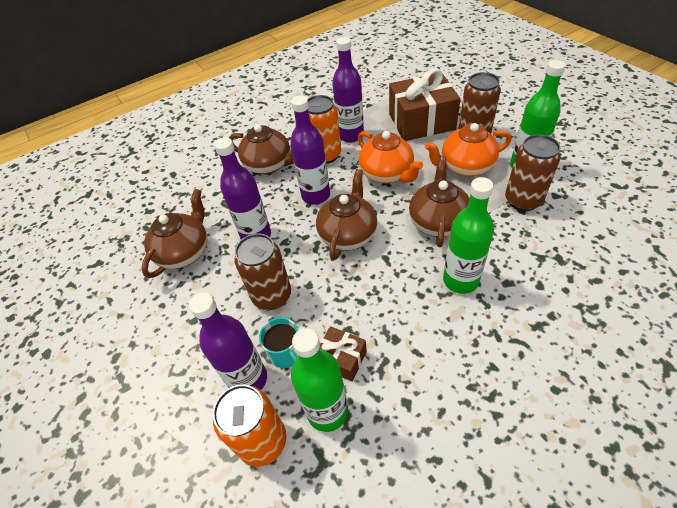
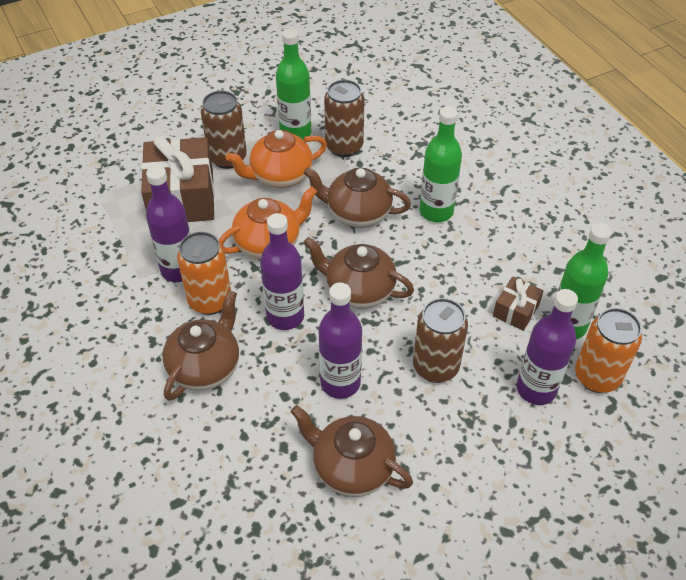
camera: 90 degrees left, 0 degrees up
turquoise mug [259,317,298,368] -> none
orange teapot [425,123,512,177] -> orange teapot turned 75 degrees clockwise [226,130,327,188]

